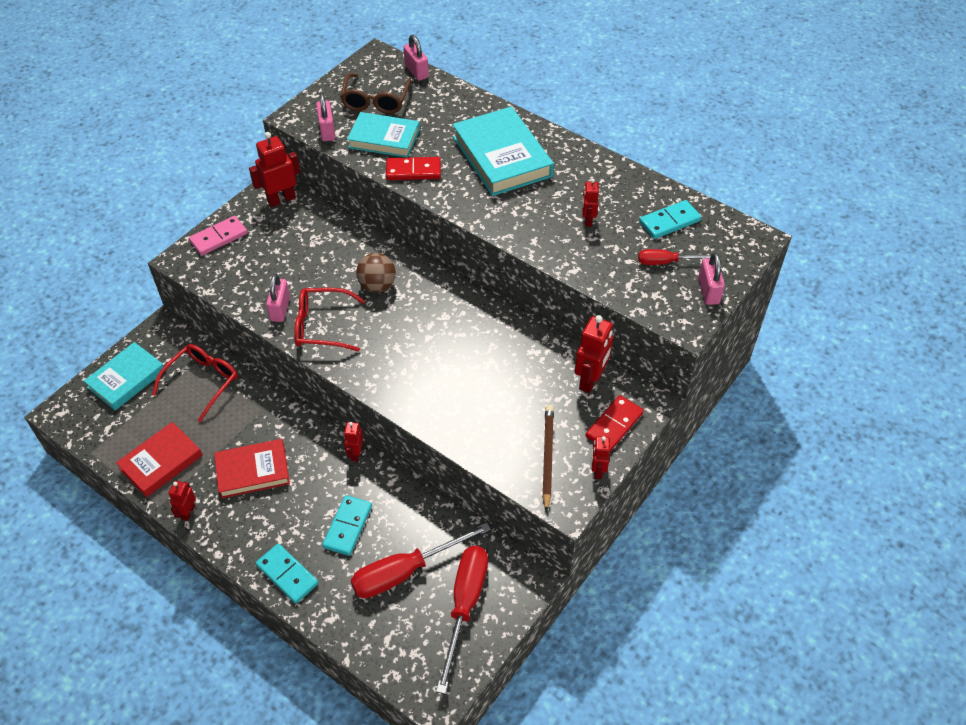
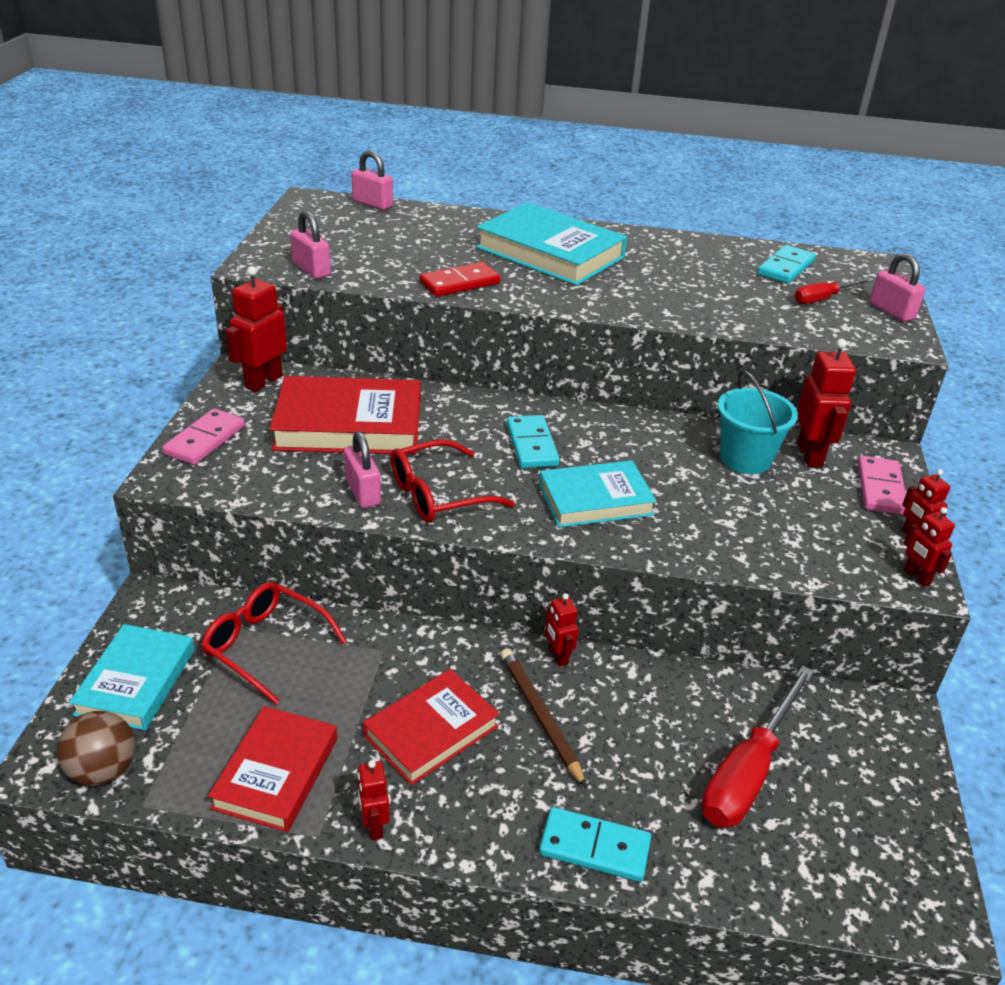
camera: 30 degrees left, 15 degrees down
red glasses [152,344,238,422] -> red glasses turned 60 degrees counterclockwise [201,582,347,705]
turquoise domino [322,495,372,556] -> turquoise domino moved to [506,415,560,468]
brown glasses [340,73,411,114] -> none
turquoise book [347,112,420,158] -> turquoise book moved to [539,460,657,528]
brown ball [356,253,396,293] -> brown ball moved to [57,711,135,786]
red screwdriver [436,546,488,694] -> none
brown pencil [542,405,554,512] -> brown pencil moved to [501,648,587,788]
red robot [582,179,599,227] -> red robot moved to [904,507,955,587]
red domino [586,395,644,451] -> pink domino [858,456,906,515]
none -> red book [270,376,420,455]
none -> turquoise bucket [718,370,798,474]

